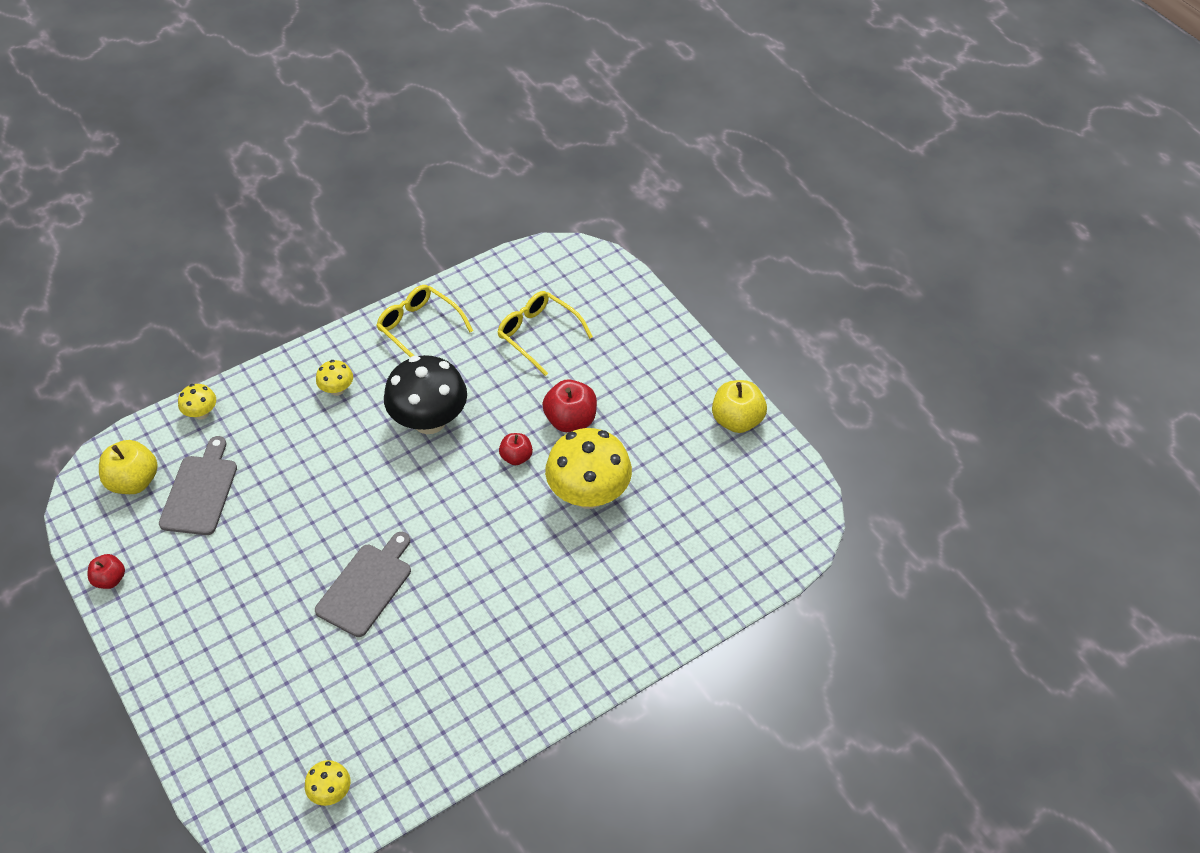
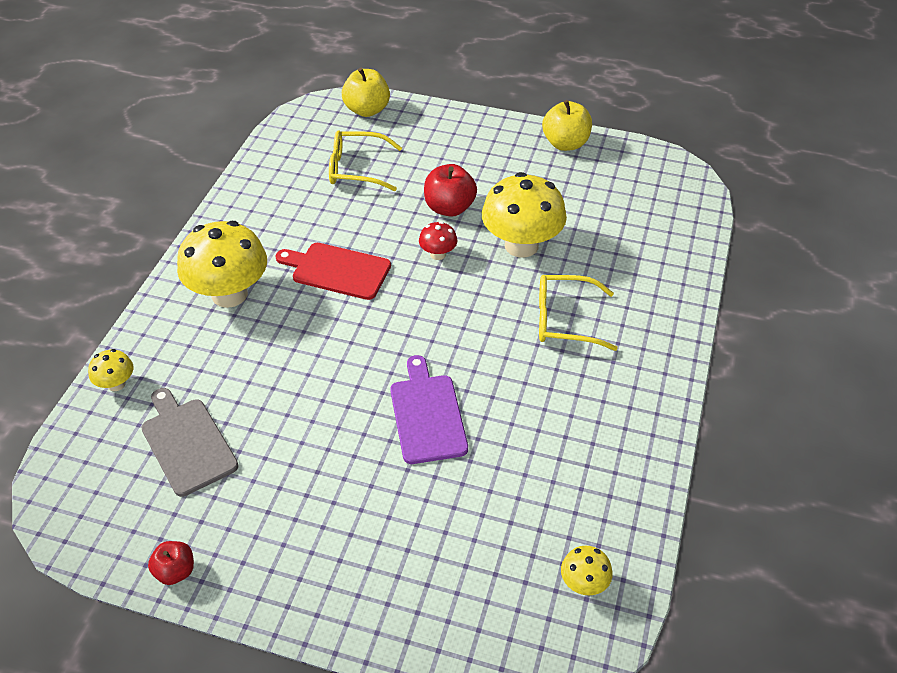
camera: 40 degrees left, 5 degrees down
yellow apple [99,440,158,494] -> yellow apple moved to [342,68,390,117]
grey cutting board [315,532,411,637] -> purple cutting board [390,355,468,464]
yellow mushroom [316,360,353,396] -> yellow mushroom [177,221,267,308], size x2.17
yellow glasses [376,285,473,357] -> yellow glasses moved to [539,275,618,351]
black mushroom [384,355,467,434] -> red cutting board [276,243,391,300]
red apple [499,433,533,465] -> red mushroom [419,221,458,260]

